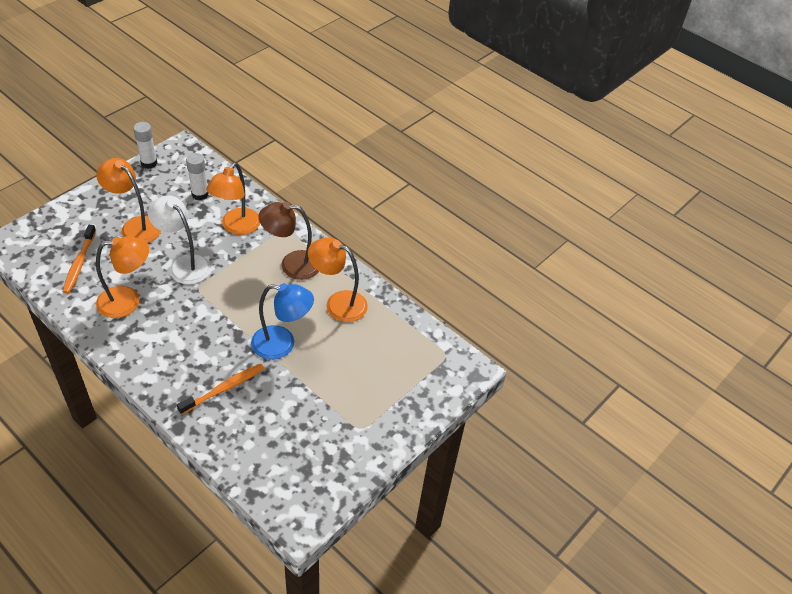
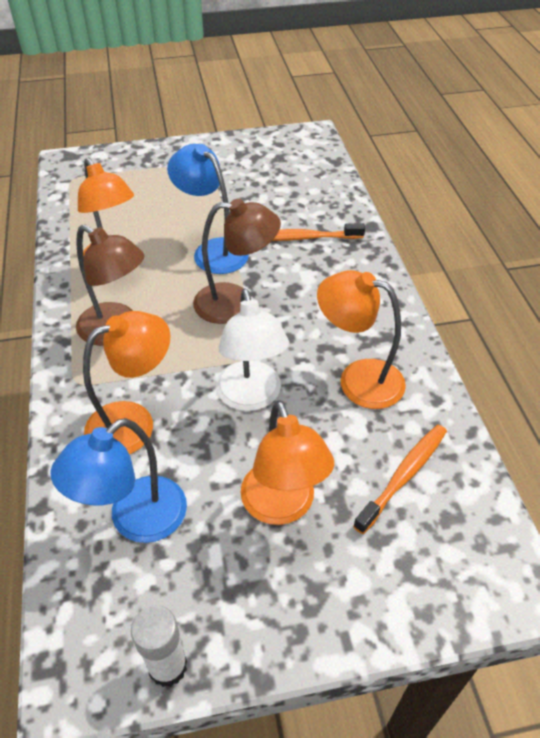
camera: 140 degrees left, 0 degrees up
white glue stick [186,153,209,200] -> blue lamp [50,418,187,543]
none -> brown lamp [193,198,281,324]

